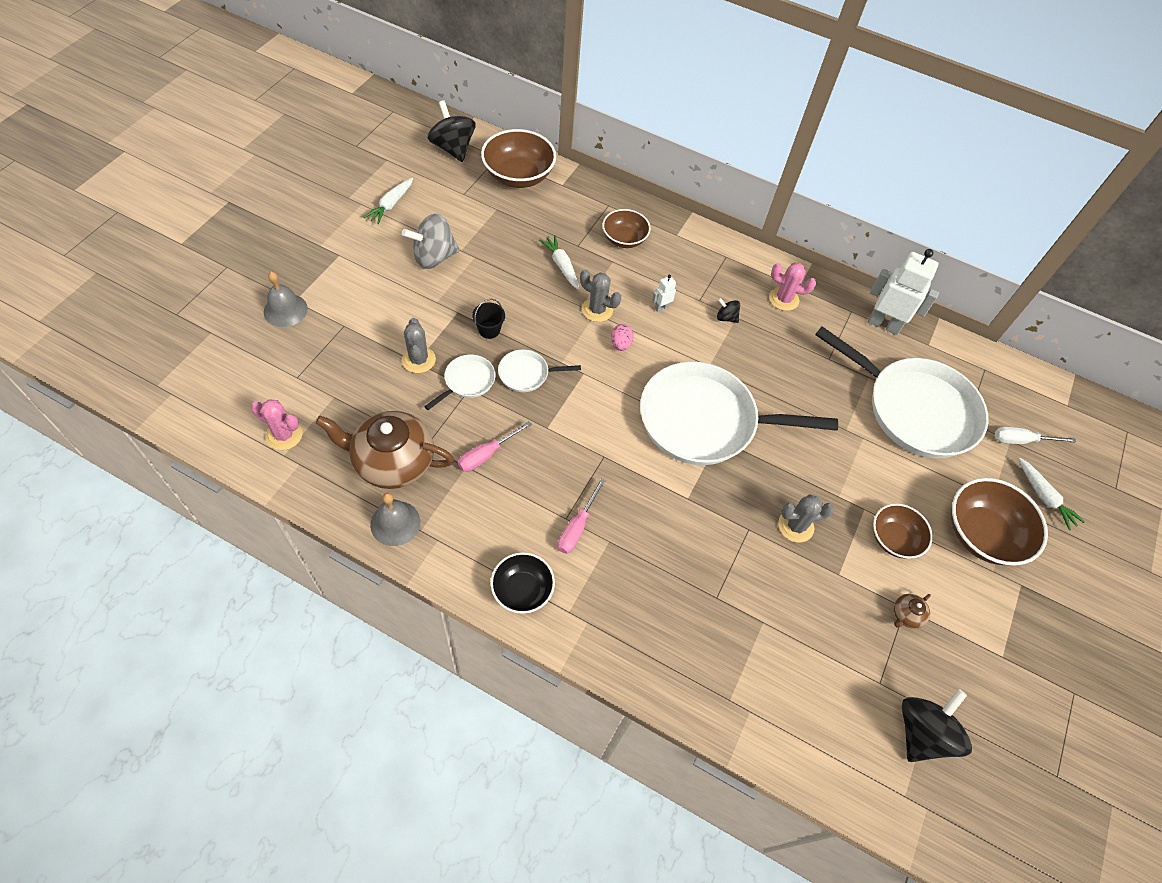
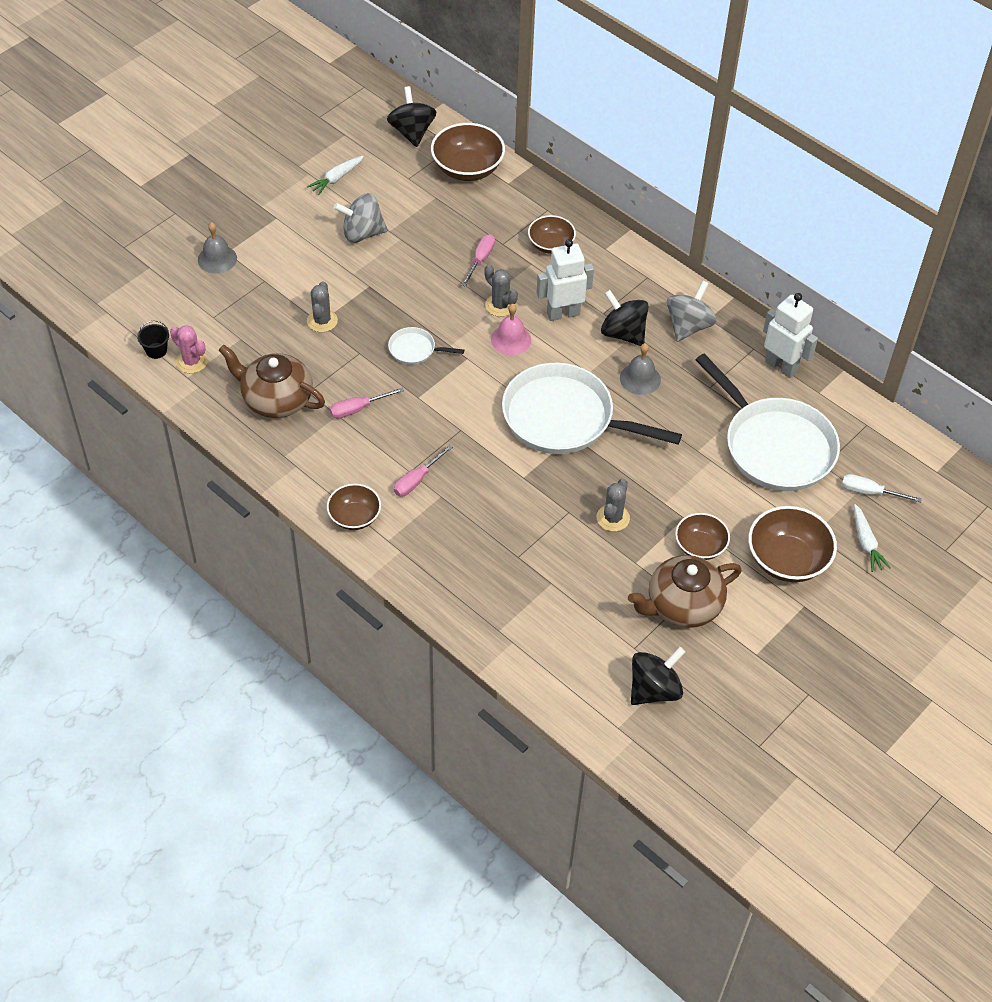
camera: 20 degrees right, 5 degrees down
grey bell [370,493,420,546] -> grey bell moved to [620,343,661,395]
white pan [424,355,495,410] -> none
black bucket [472,299,505,339] -> black bucket moved to [137,321,169,359]
black bowl [491,552,555,614] -> brown bowl [327,484,381,530]
white carrot [539,235,579,290] -> pink screwdriver [462,234,495,287]
pink egg [611,324,634,351] -> pink bell [491,304,531,355]
white robot [652,275,677,312] -> white robot [537,239,594,321], size x2.23
black spinning top [717,298,740,323] -> black spinning top [601,290,649,346], size x2.06
pink cactus [769,263,816,311] -> grey spinning top [667,281,717,342]
grey cactus [778,494,834,543] -> grey cactus turned 75 degrees counterclockwise [597,479,630,532]
brown teapot [894,594,931,629] -> brown teapot [628,555,742,628], size x2.46

